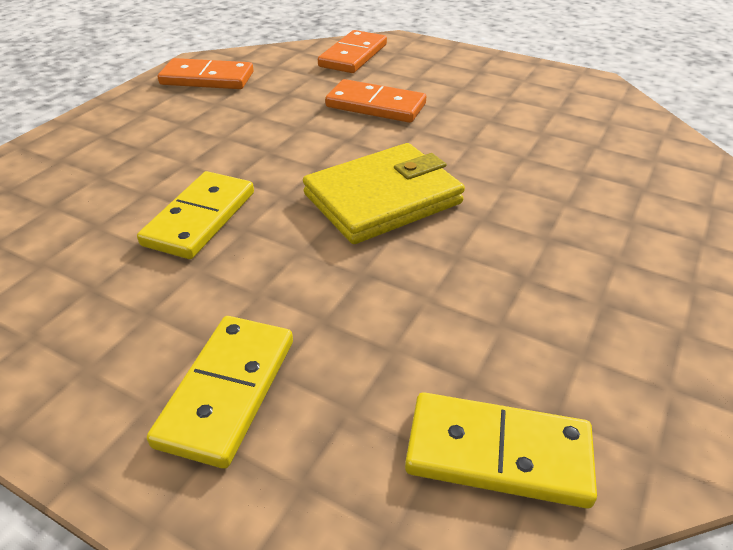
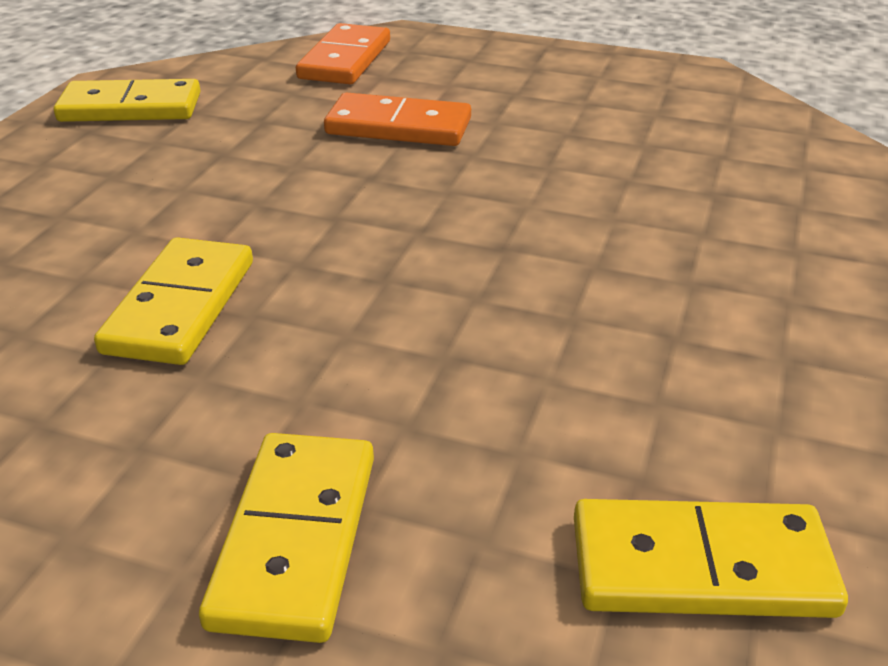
camera: 10 degrees left, 5 degrees down
orange domino [158,58,254,89] -> yellow domino [54,79,200,122]
yellow wallet [303,143,465,244] -> none

